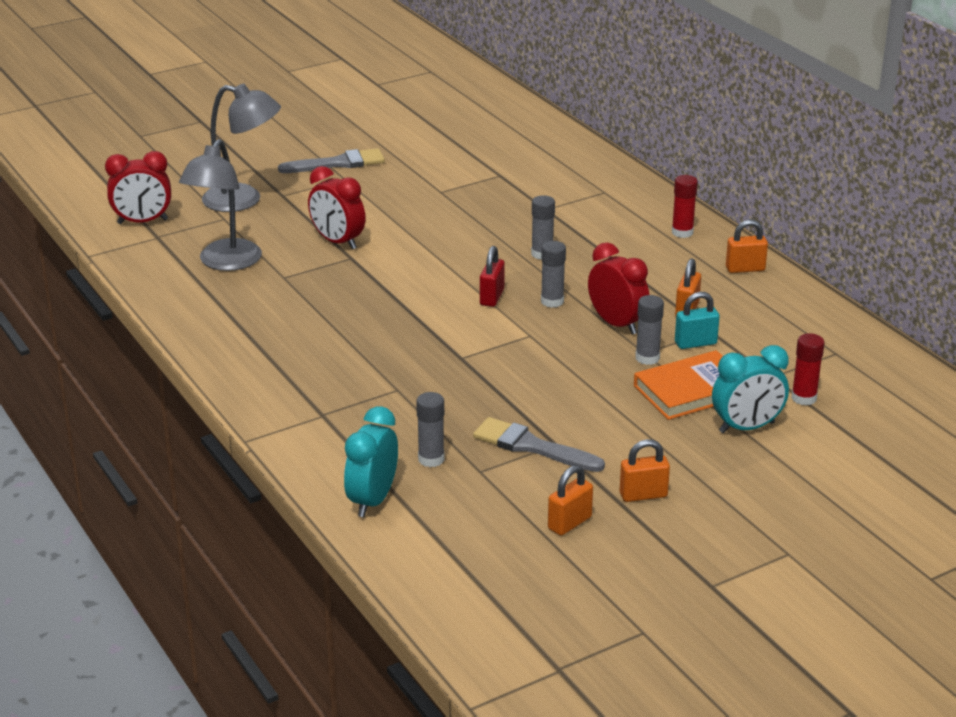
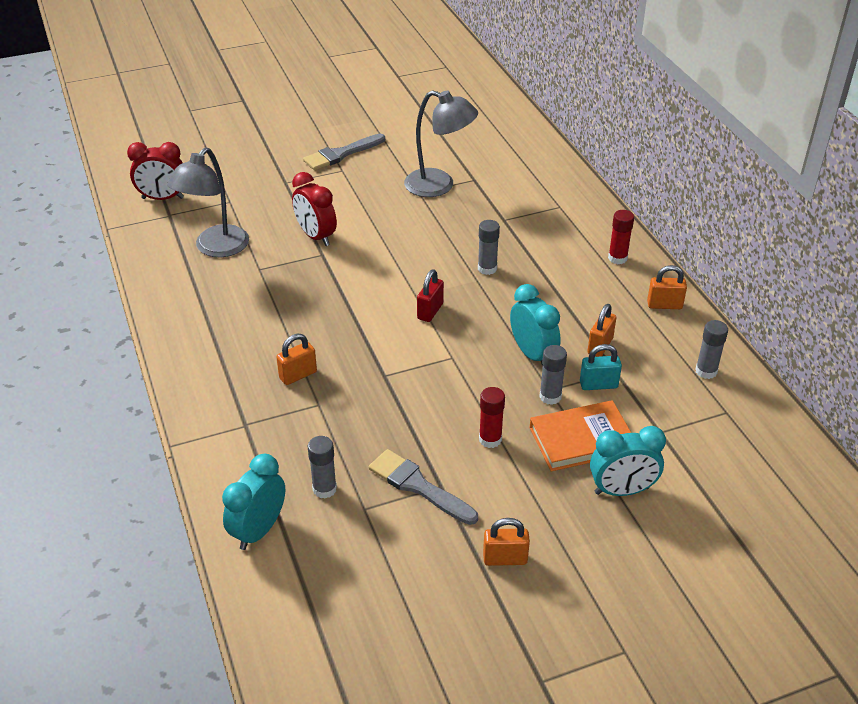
camera: 10 degrees right, 10 degrees up
grey lamp [202,84,281,212] -> grey lamp moved to [404,90,478,197]
grey brush [278,148,385,173] -> grey brush turned 150 degrees clockwise [303,134,385,170]
grey glue stick [541,241,566,308] -> grey glue stick moved to [695,320,728,379]
orange padlock [548,465,593,536] -> orange padlock moved to [276,334,317,385]
red clock [588,242,649,335] -> turquoise clock [510,284,561,366]
red glue stick [792,333,824,405] -> red glue stick moved to [479,387,505,448]

